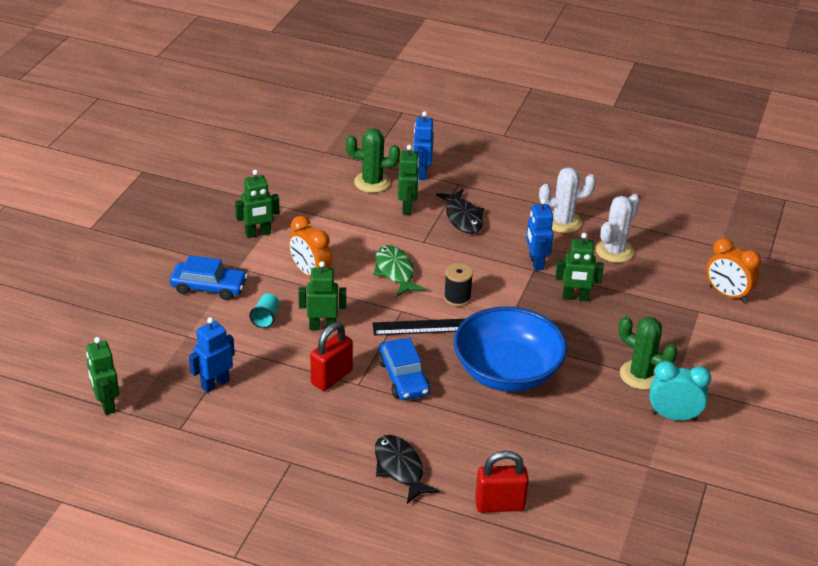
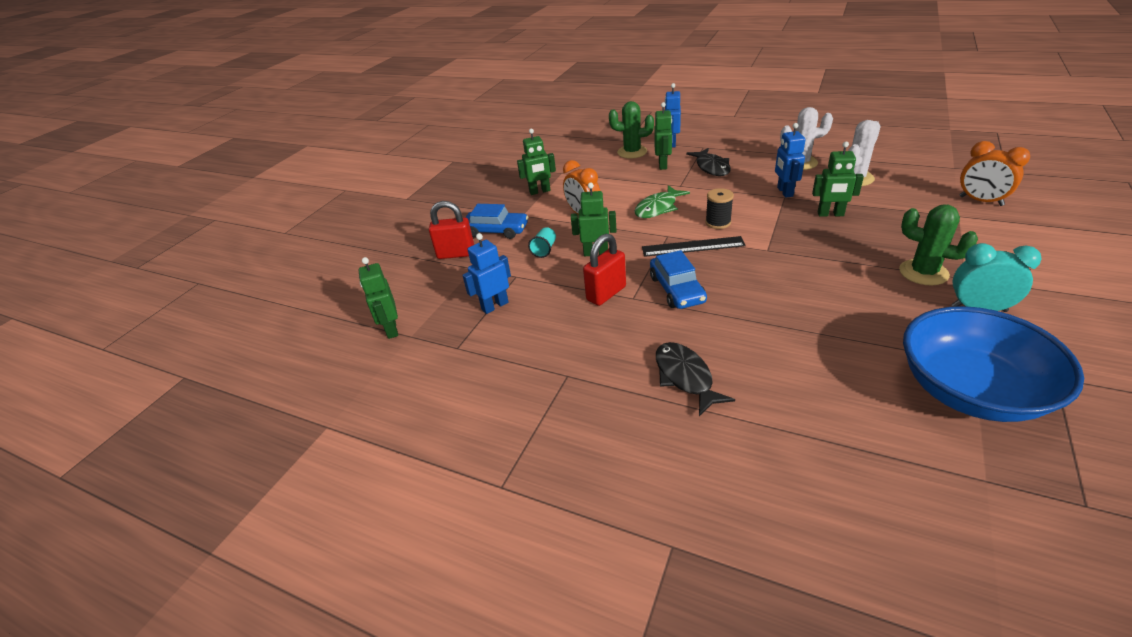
camera: 10 degrees right, 0 degrees up
green fish [374,245,426,297] -> green fish turned 120 degrees counterclockwise [634,185,690,218]
blue bowl [454,306,567,392] -> blue bowl moved to [903,306,1084,422]
red padlock [475,451,529,512] -> red padlock moved to [429,201,474,259]

